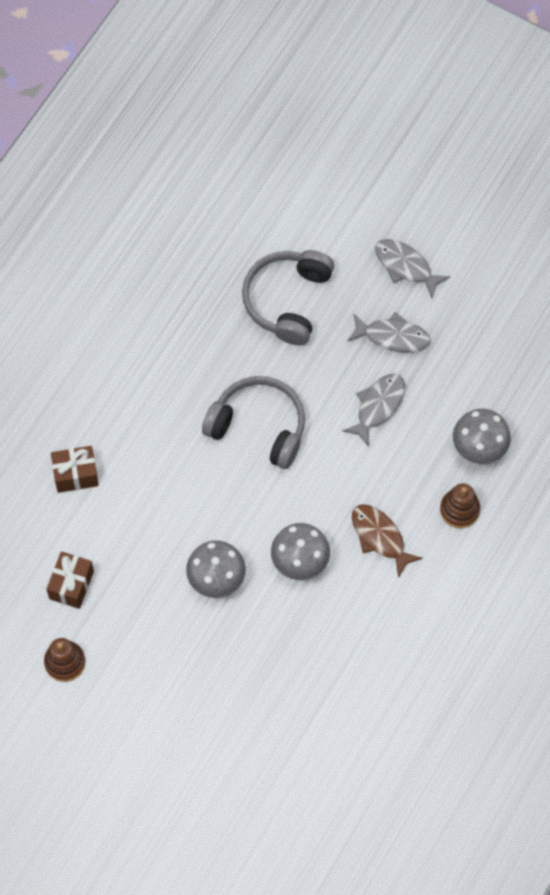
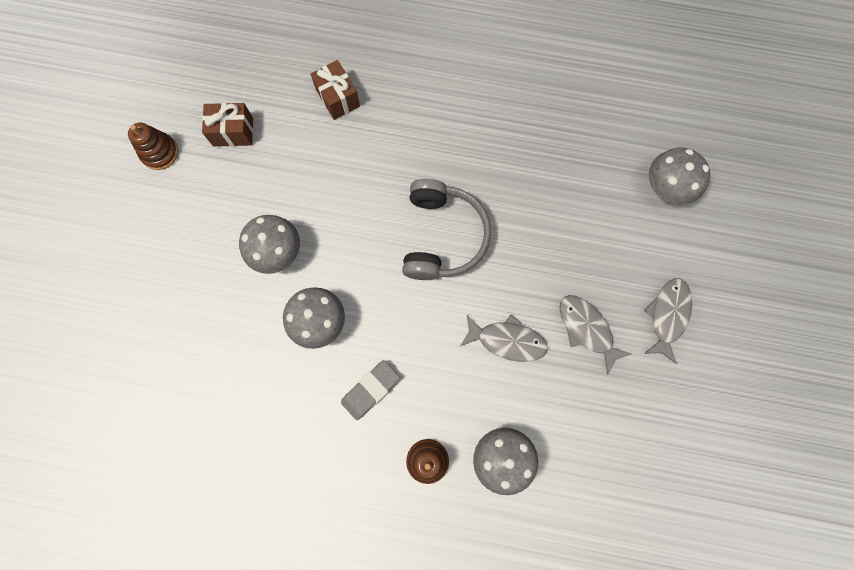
camera: 70 degrees right, 10 degrees up
grey headphones [242,250,334,345] -> none
grey fish [348,312,430,353] -> grey fish turned 150 degrees clockwise [560,295,631,375]
brown fish [352,504,423,578] -> grey eraser [341,360,400,420]
none -> grey mushroom [649,147,710,205]

